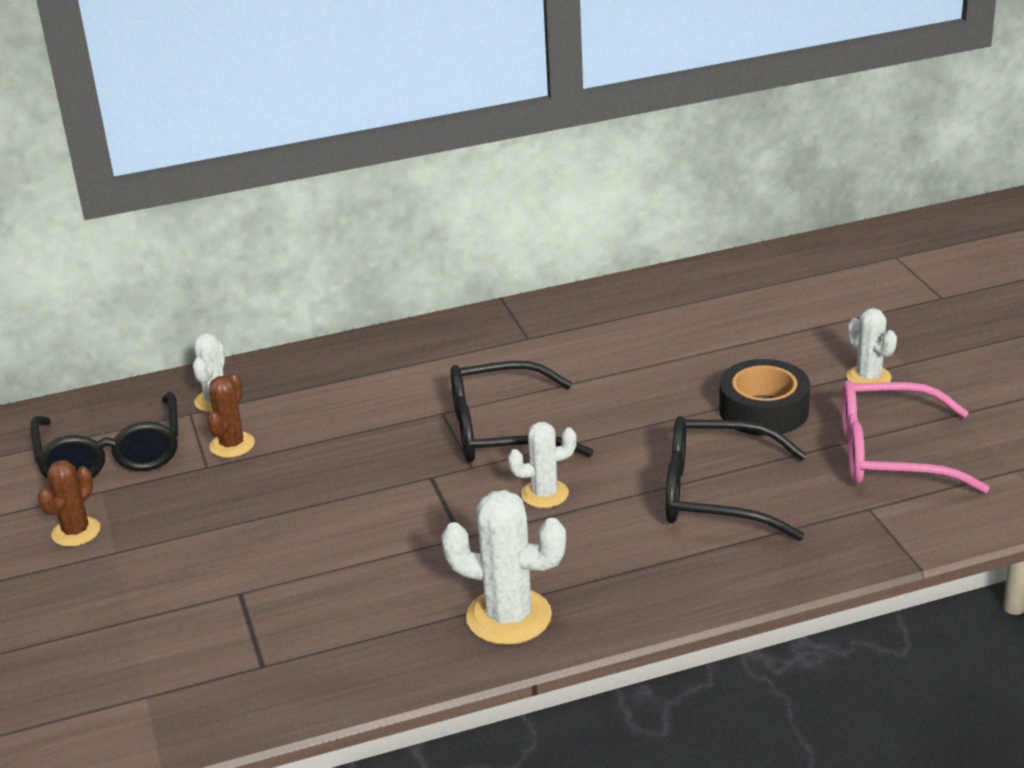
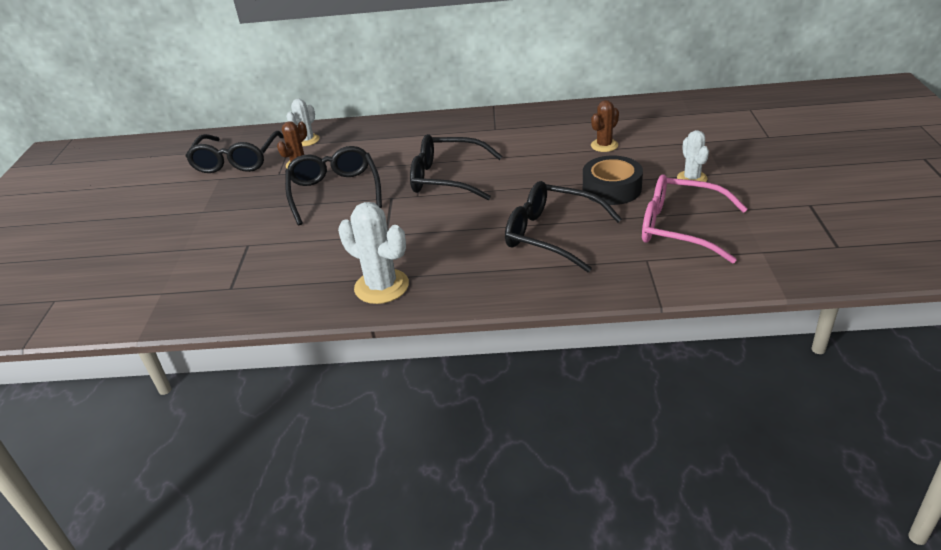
camera: 20 degrees right, 5 degrees up
brown cactus [37,460,100,547] -> brown cactus moved to [591,100,619,152]
white cactus [508,422,577,508] -> none
none -> black glasses [285,146,382,225]

